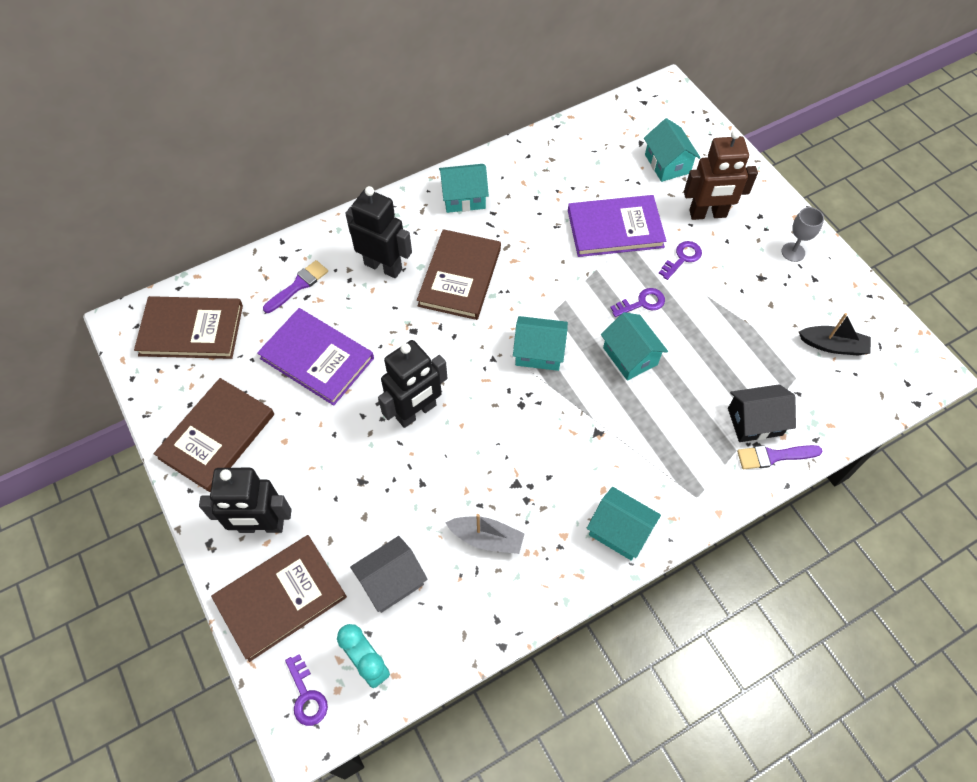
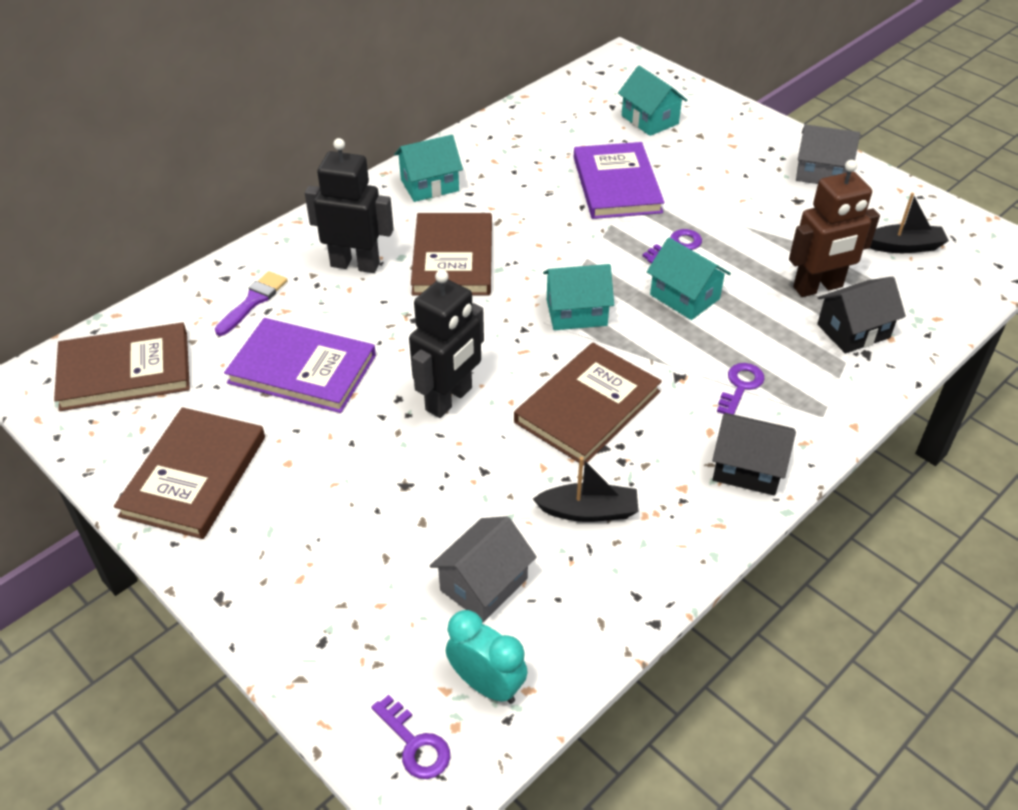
camera: 15 degrees left, 15 degrees down
black robot [199,468,291,533] -> none
brown book [211,535,347,662] -> brown book moved to [514,343,662,466]
grey boat [445,514,525,554] -> black boat [533,457,639,522]
purple book [568,195,666,257] -> purple book turned 75 degrees counterclockwise [574,142,664,219]
turquoise house [587,487,661,561] -> black house [712,413,796,496]
purple key [659,241,702,280] -> purple key moved to [717,363,765,414]
brown robot [684,130,758,220] -> brown robot moved to [789,160,880,297]
purple brush [737,445,822,469] -> none
grey goblet [782,207,824,262] -> grey house [796,124,860,184]

